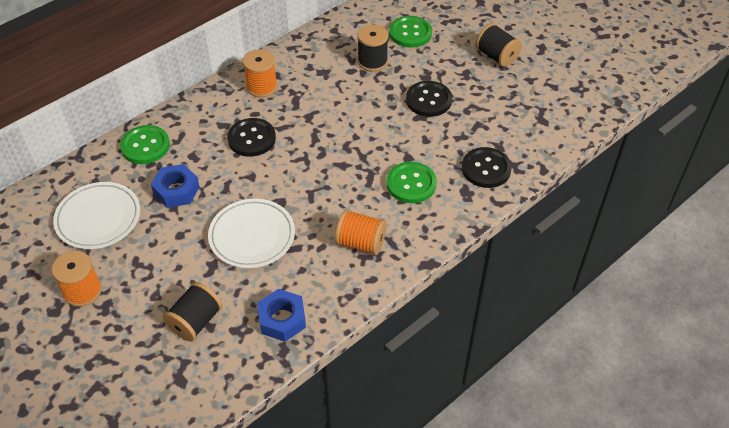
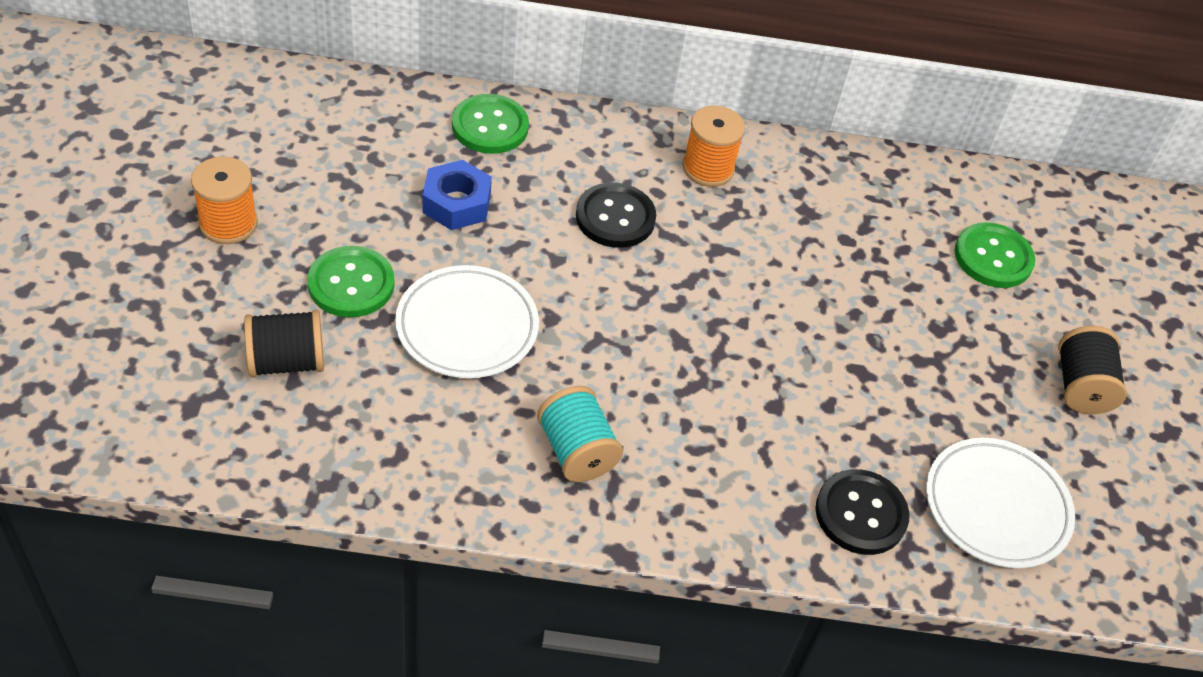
camera: 40 degrees right, 0 degrees up
white plate [53,182,140,249] -> white plate moved to [926,438,1075,568]
blue nut [258,289,306,342] -> none
orange spool [335,209,387,255] -> turquoise spool [537,386,623,482]
black spool [357,24,389,72] -> none
green button [386,162,437,203] -> green button moved to [307,246,395,317]
black button [406,81,452,117] -> none

